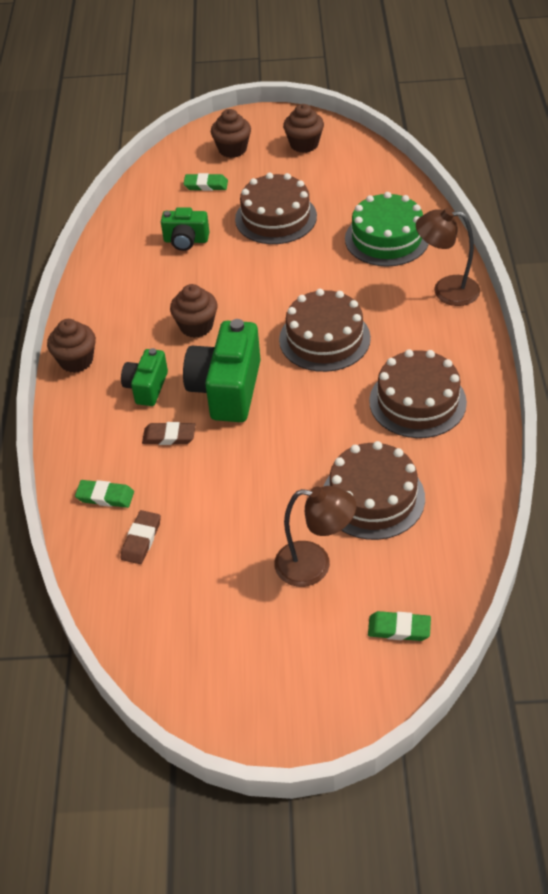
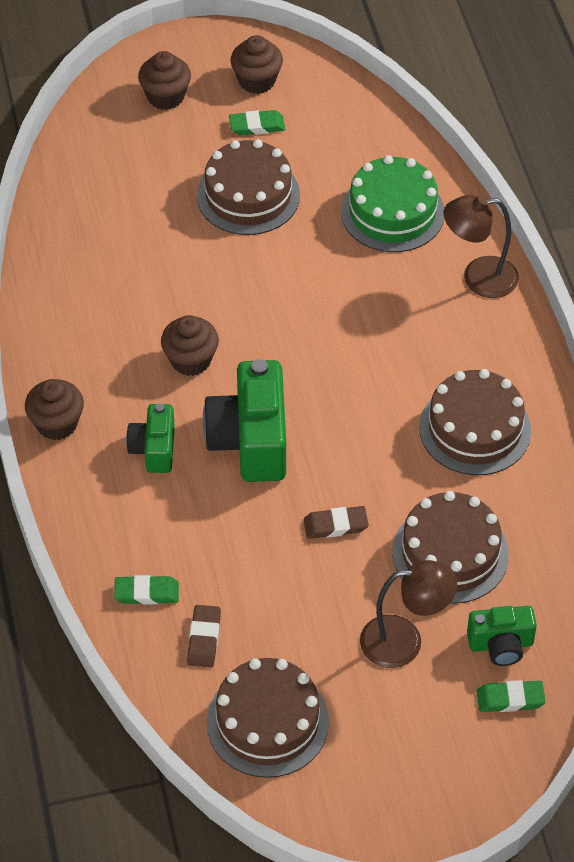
camera: 15 degrees left, 5 degrees up
brown eraser [142,422,195,445] -> brown eraser moved to [304,506,369,539]
green camera [161,207,209,251] -> green camera moved to [467,606,537,666]
green eraser [184,173,228,191] -> green eraser moved to [229,110,285,135]
brown cake [279,289,371,372] -> brown cake moved to [207,658,329,778]

